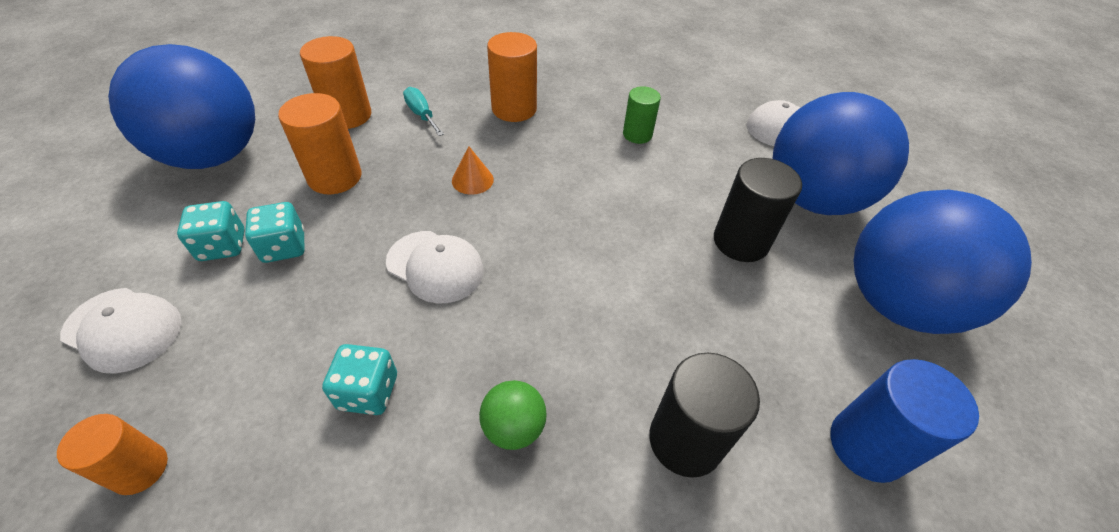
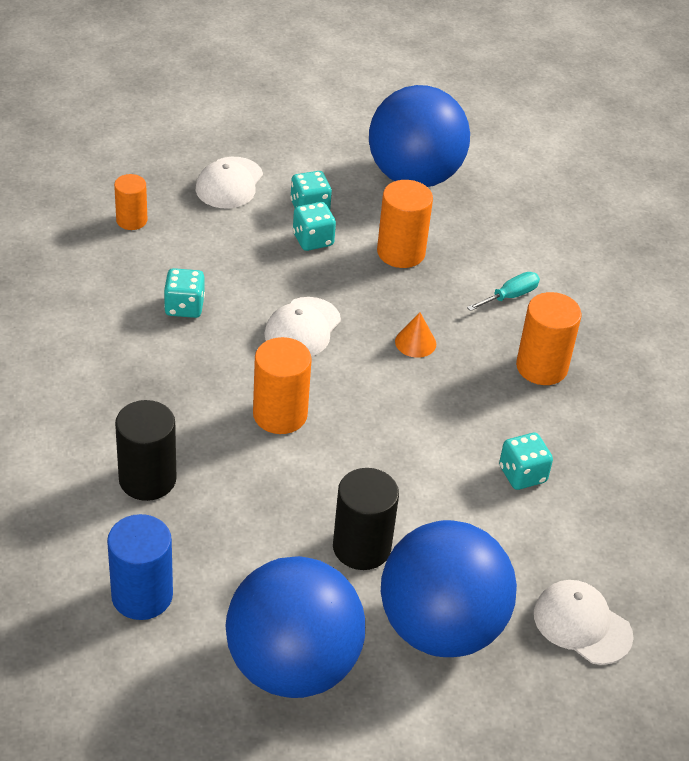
camera: 85 degrees right, 5 degrees down
orange cylinder [300,36,371,129] -> orange cylinder moved to [253,337,312,434]
green ball [479,380,547,450] -> none
green cylinder [623,86,661,144] -> turquoise dice [499,433,553,490]

